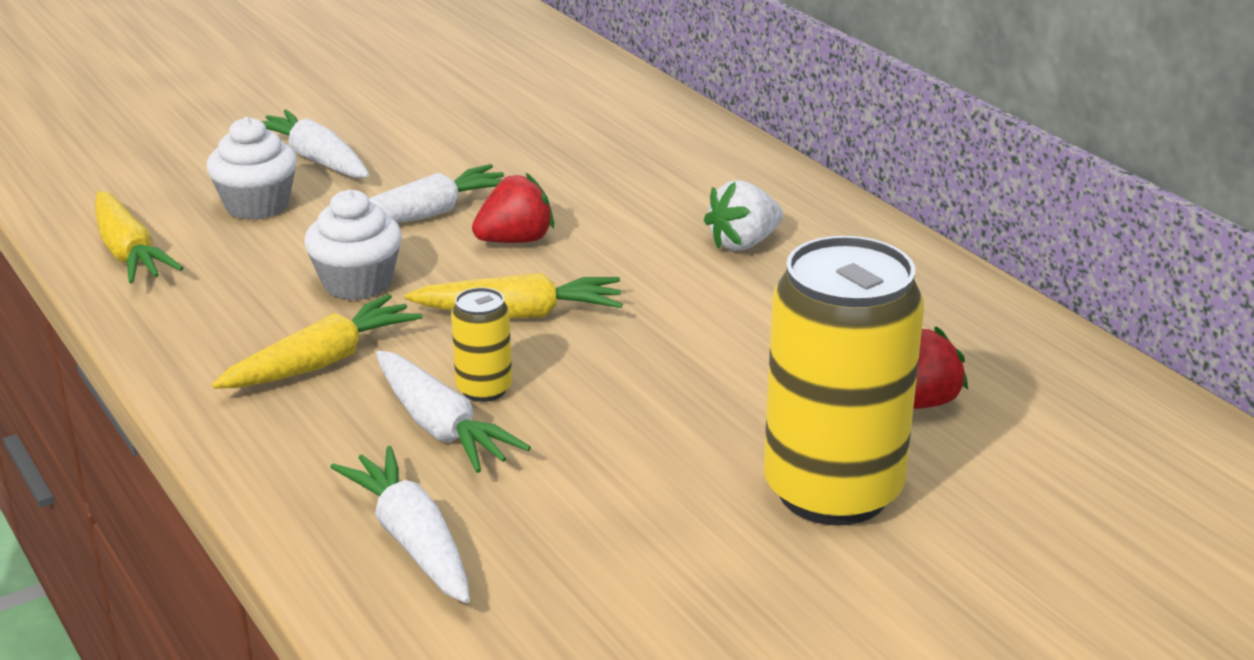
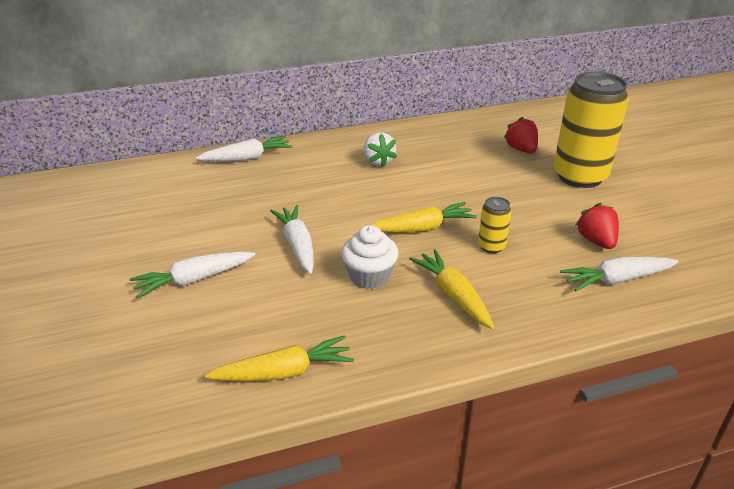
camera: 75 degrees left, 5 degrees up
white cupcake [206,117,297,220] -> none
white carrot [376,351,531,473] -> white carrot moved to [196,136,292,162]
yellow carrot [404,273,623,318] -> yellow carrot turned 60 degrees clockwise [371,202,477,232]
red strawberry [472,173,554,243] -> red strawberry moved to [575,203,619,249]

